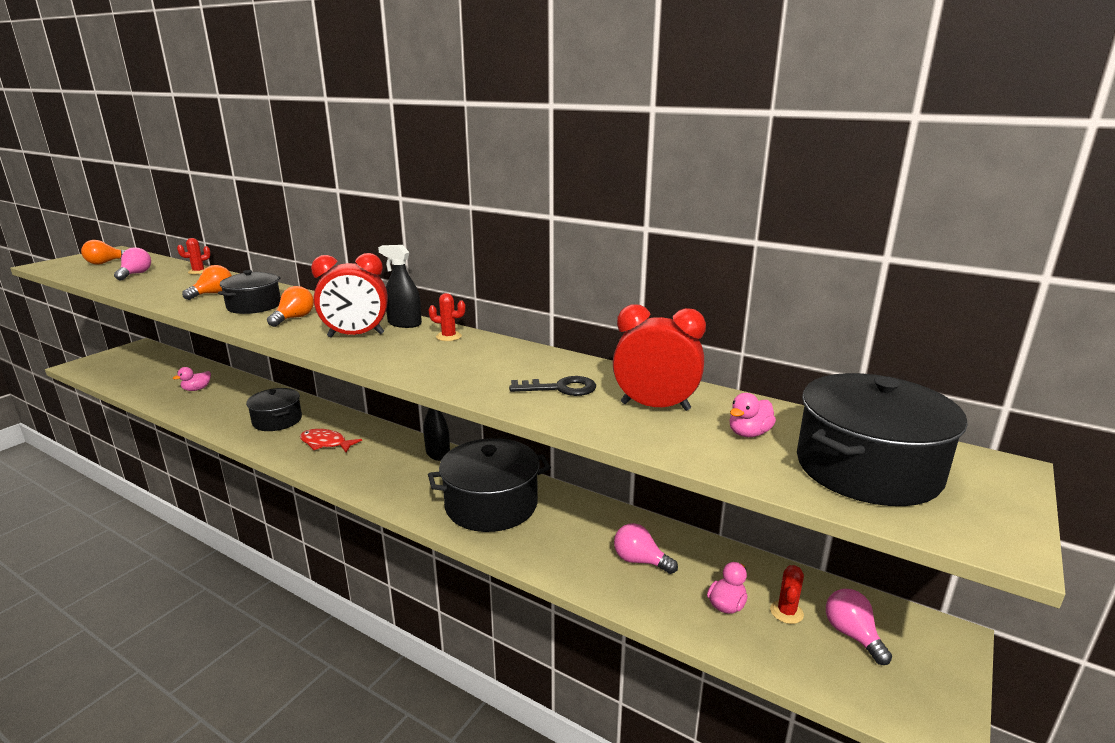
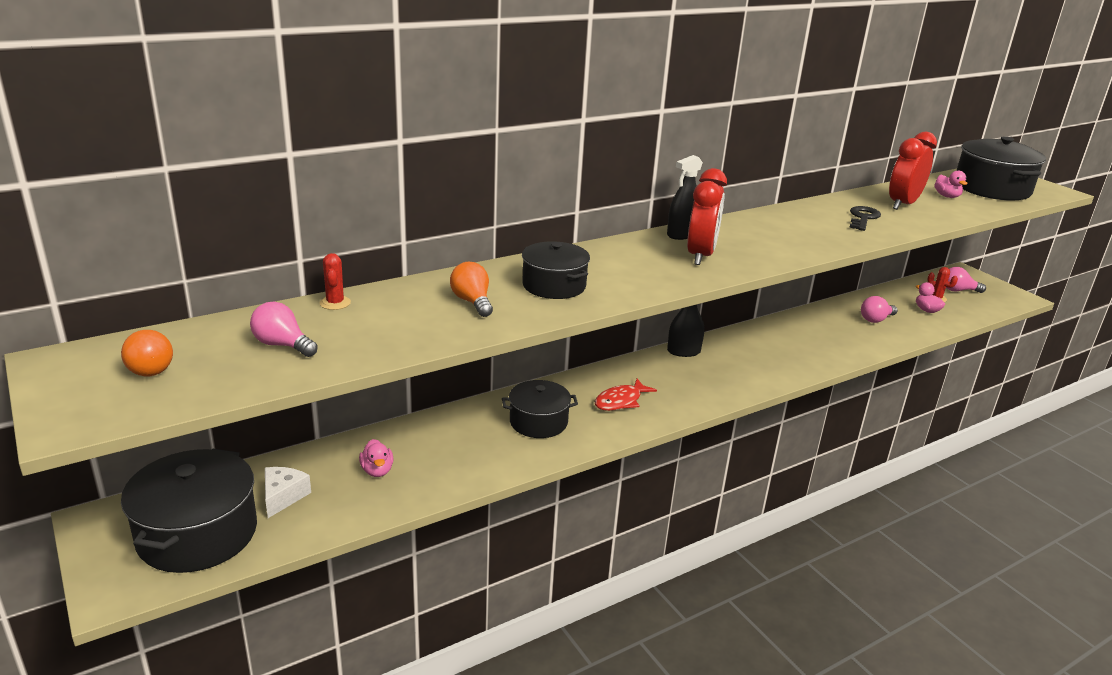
camera: 65 degrees left, 5 degrees up
orange light bulb [267,286,314,327] -> none
red cactus [428,293,466,341] -> none
black pot [428,438,551,532] -> black pot moved to [121,449,257,573]
none -> white cheese [265,467,311,518]

